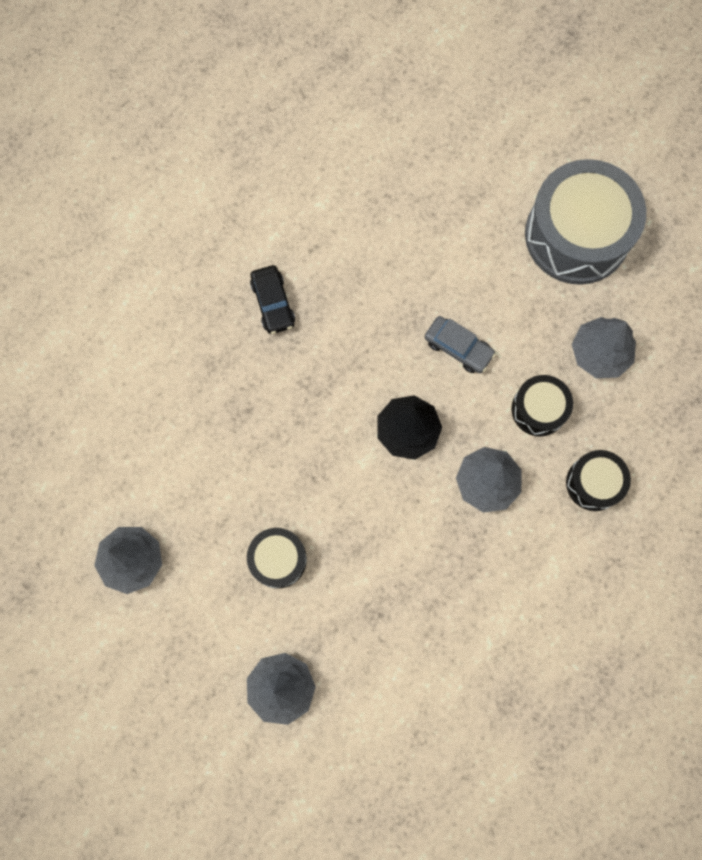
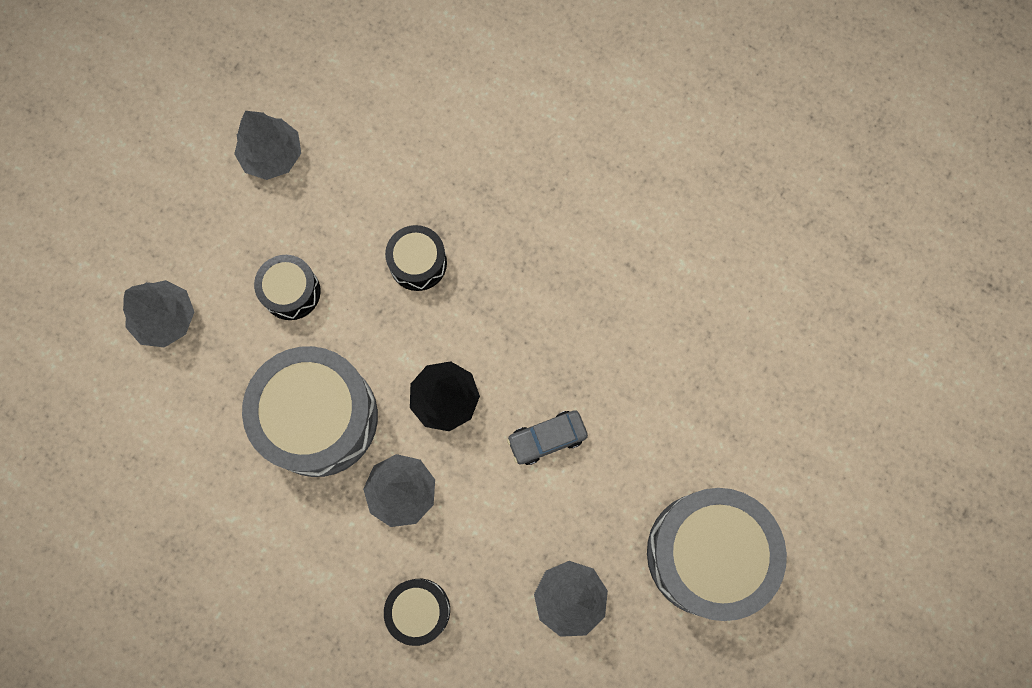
camera: 80 degrees right, 0 degrees up
black car [250,265,295,334] -> none
grey car [425,316,496,373] -> grey car turned 45 degrees clockwise [507,410,588,465]
black drum [512,375,573,437] -> black drum moved to [385,225,447,291]
none -> grey drum [242,346,378,477]

